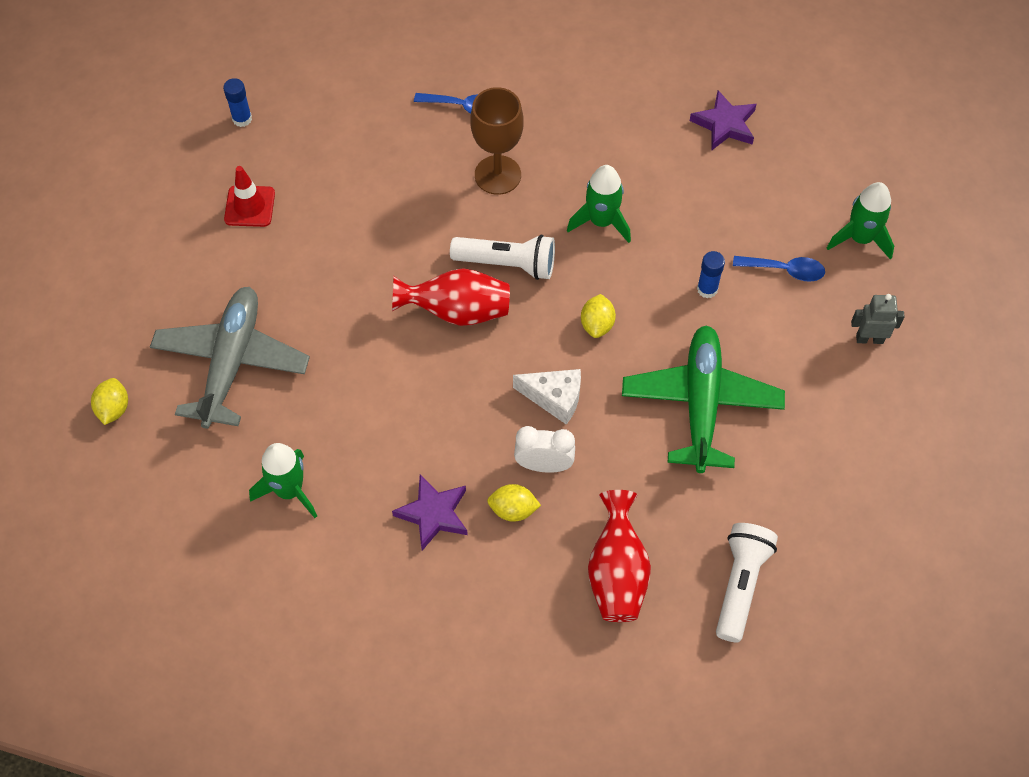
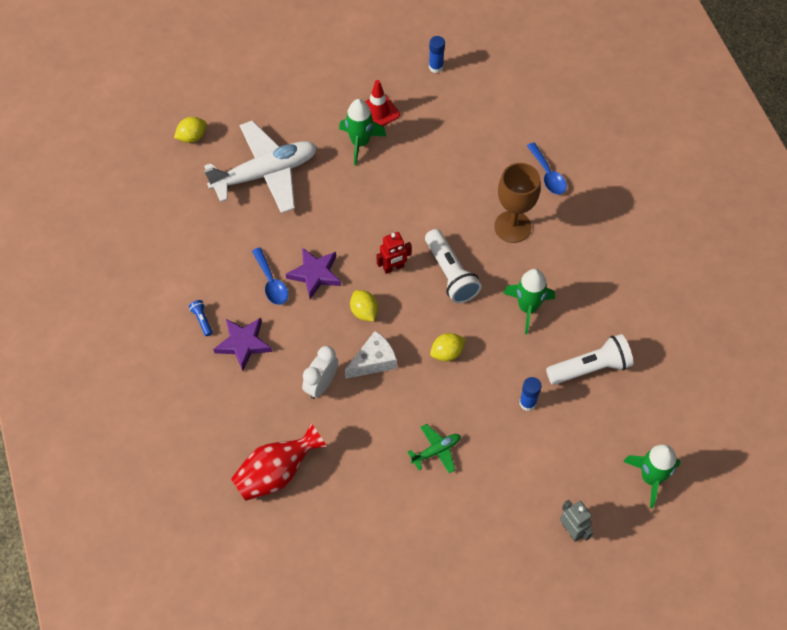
camera: 55 degrees right, 0 degrees up
grey plane [150,287,310,429] -> white plane [204,120,317,214]
green rocket [249,443,317,518] -> green rocket moved to [339,99,386,165]
red vase [392,268,510,326] -> red robot [377,232,412,274]
yellow lemon [487,484,541,522] -> yellow lemon moved to [350,290,378,321]
white cheese [513,369,581,425] -> white cheese turned 105 degrees counterclockwise [345,331,397,379]
white clock [514,426,575,473] -> white clock turned 120 degrees counterclockwise [302,346,338,399]
green plane [622,325,785,473] -> green plane [408,424,461,473], size x0.44
purple star [690,90,756,150] -> purple star moved to [286,248,341,299]
white flashlight [716,523,778,643] -> white flashlight moved to [546,334,633,385]
blue spoon [733,256,825,282] -> blue spoon moved to [252,247,288,305]
none -> blue flashlight [189,300,213,336]

